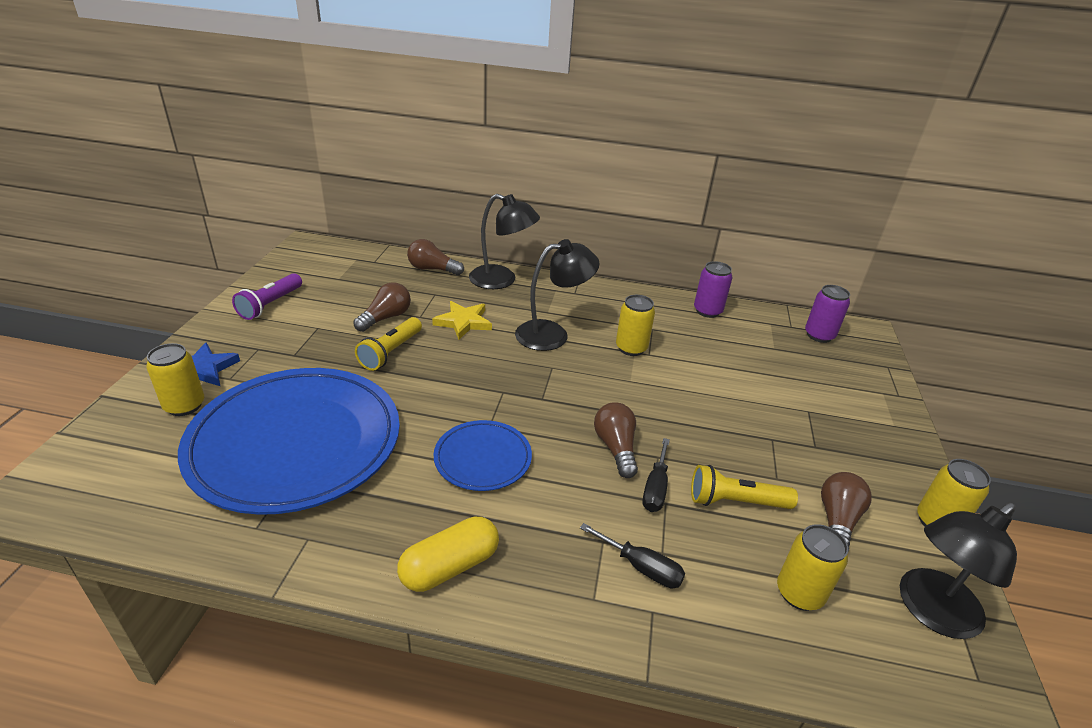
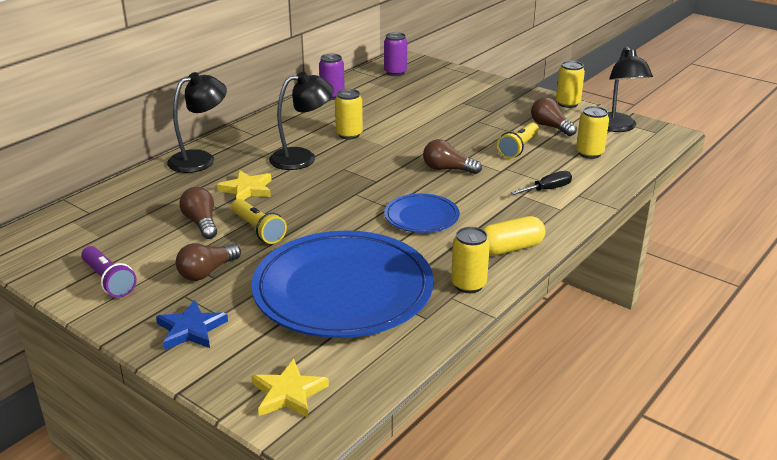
camera: 60 degrees left, 5 degrees down
yellow can [146,343,204,416] -> yellow can moved to [451,227,490,293]
yellow capsule [397,517,499,592] -> yellow capsule turned 75 degrees clockwise [482,216,545,256]
brown light bulb [407,239,464,275] -> brown light bulb moved to [176,243,241,281]
black lamp [515,239,600,351] -> black lamp turned 60 degrees clockwise [269,72,334,170]
black screwdriver [642,438,670,512] -> none
none -> yellow star [251,359,329,418]

